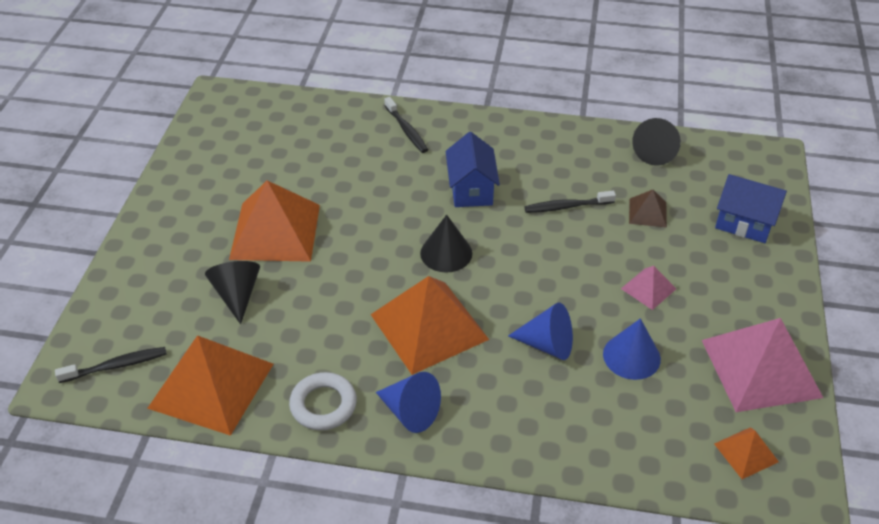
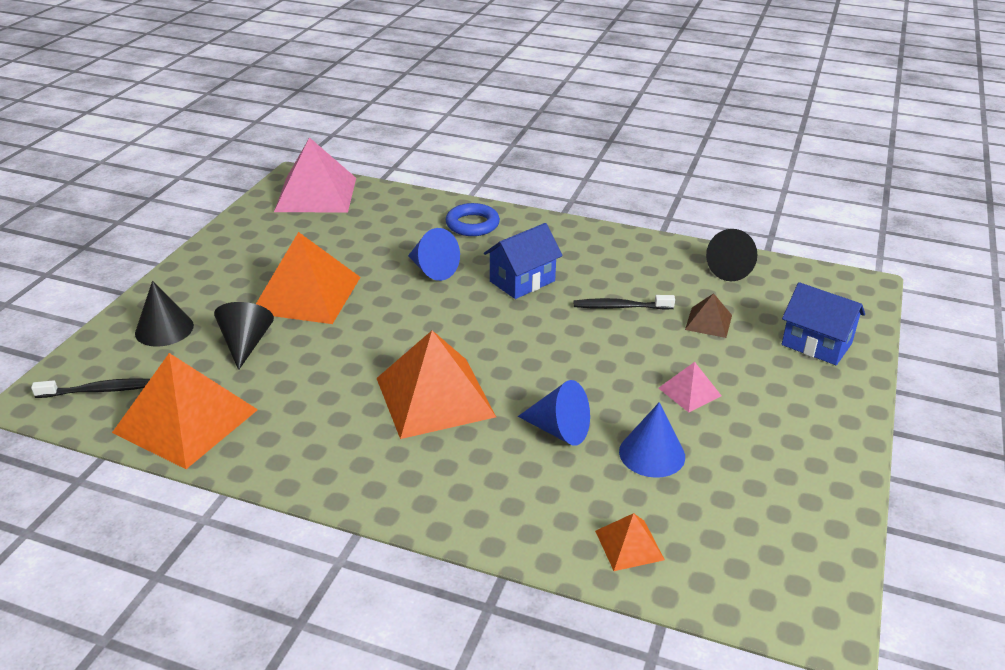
camera: 10 degrees right, 10 degrees down
white ring [289,372,357,430] -> none
blue cone [376,372,441,433] -> blue cone moved to [408,228,460,281]
black toothbrush [384,97,428,153] -> blue ring [446,203,500,236]
black cone [420,215,472,273] -> black cone moved to [135,281,194,347]
blue house [446,132,500,207] -> blue house turned 45 degrees clockwise [484,223,563,299]
pink pyramid [702,318,823,412] -> pink pyramid moved to [274,137,356,212]
orange pyramid [714,427,779,479] -> orange pyramid moved to [595,513,665,571]

